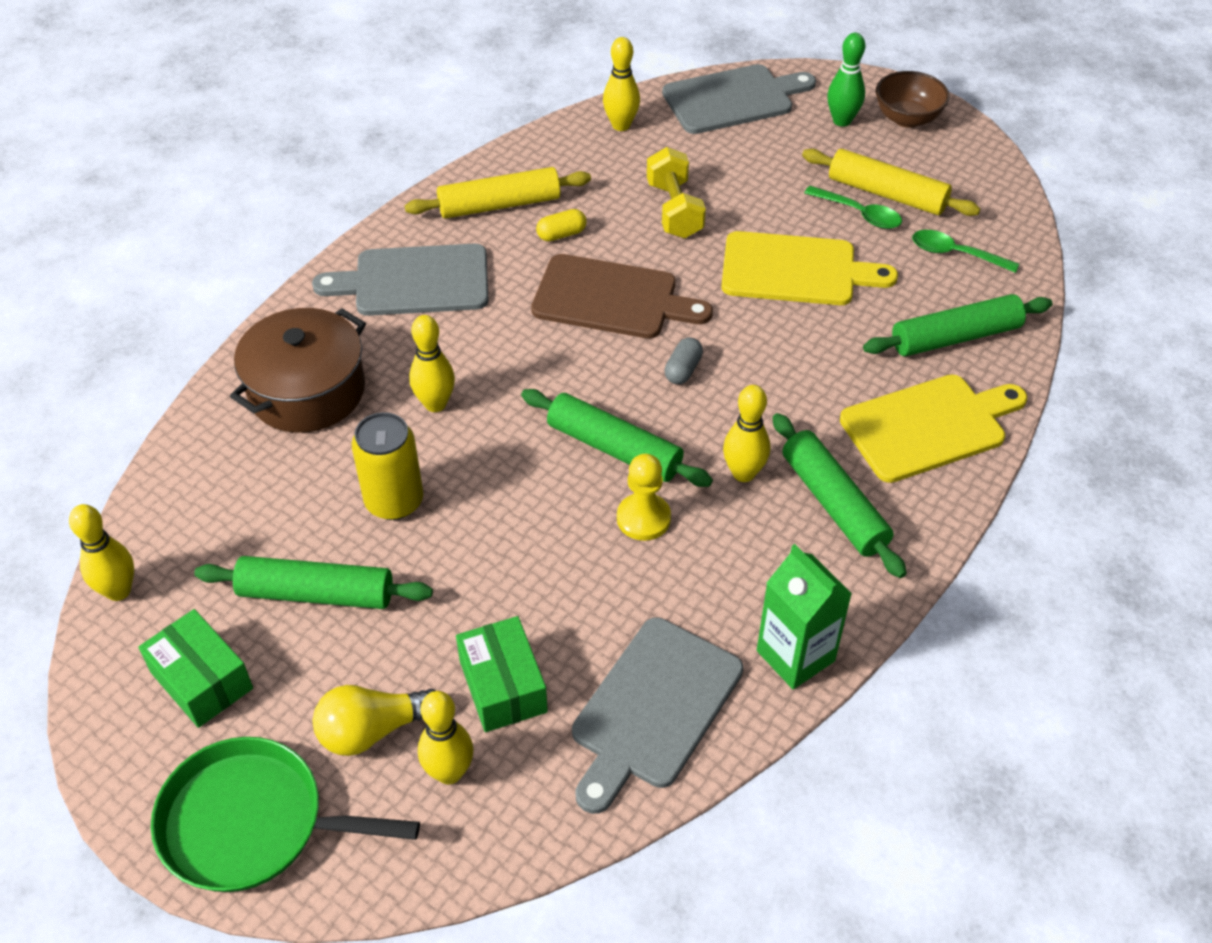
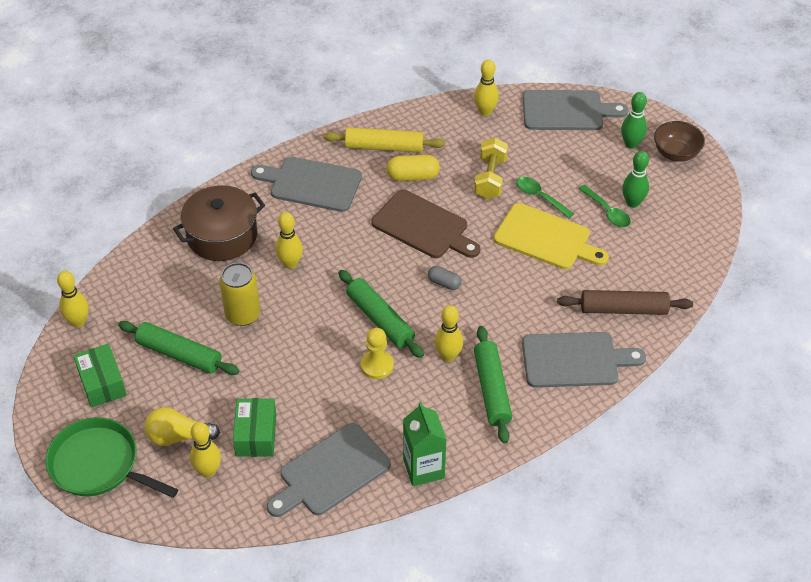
camera: 20 degrees right, 0 degrees up
yellow capsule [536,209,587,241] -> yellow capsule [386,155,440,181], size x1.58
grey capsule [664,337,703,384] -> grey capsule turned 75 degrees clockwise [428,266,461,290]
yellow rolling pin [802,149,981,216] -> green bowling pin [622,151,649,208]
yellow cutting board [840,374,1027,483] -> grey cutting board [522,332,646,388]
green rolling pin [863,294,1053,357] -> brown rolling pin [557,290,693,315]
green spoon [912,230,1019,273] -> green spoon moved to [516,177,574,218]

